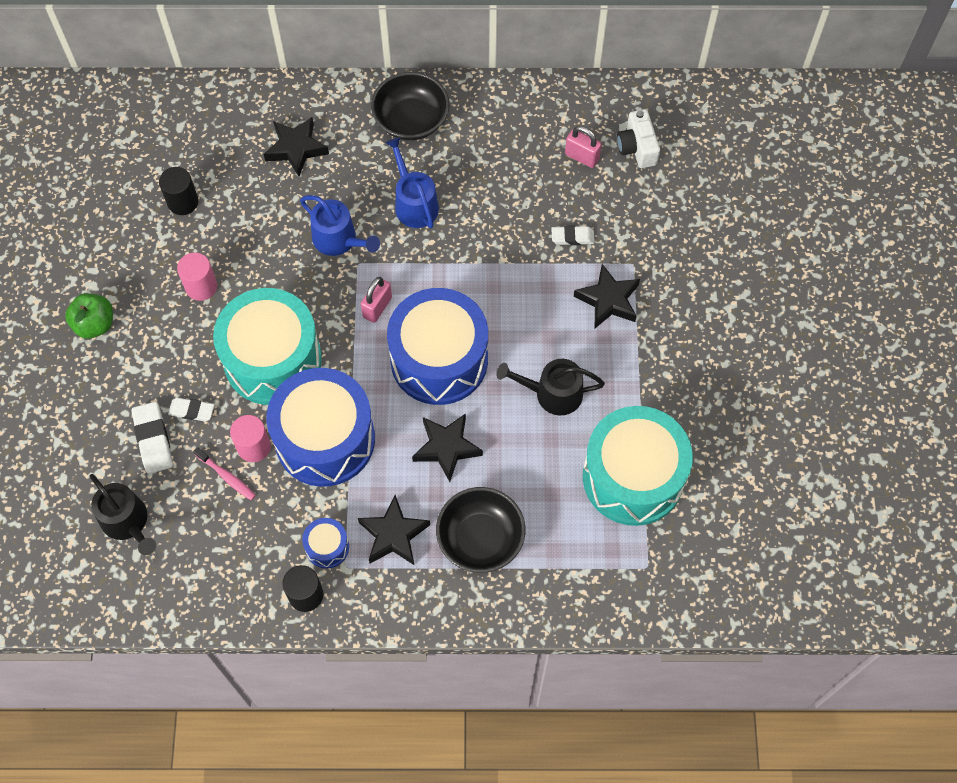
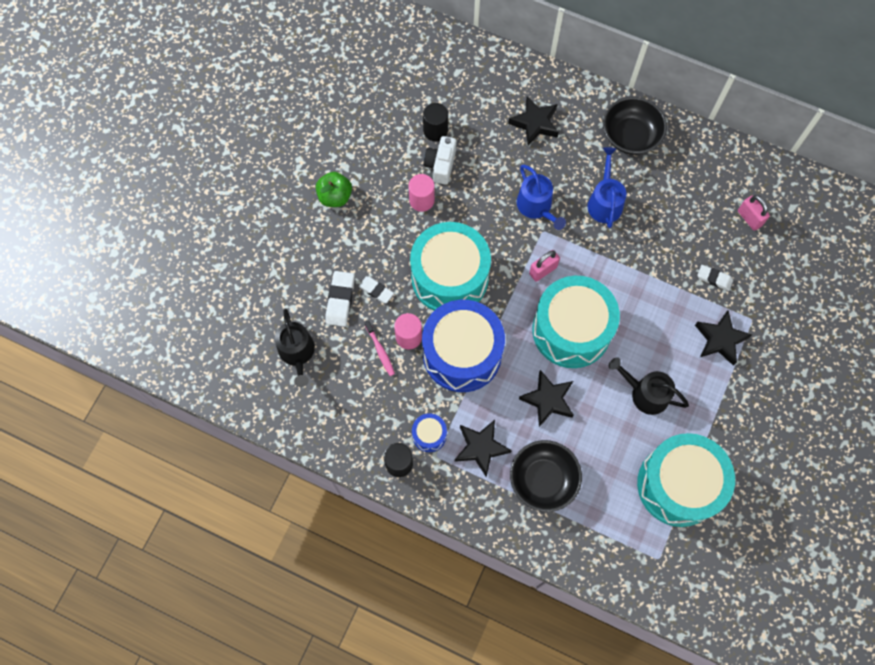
camera: 25 degrees right, 5 degrees up
blue drum [387,288,488,405] -> turquoise drum [532,276,620,368]
white camera [617,109,660,168] -> white camera moved to [423,136,456,185]

